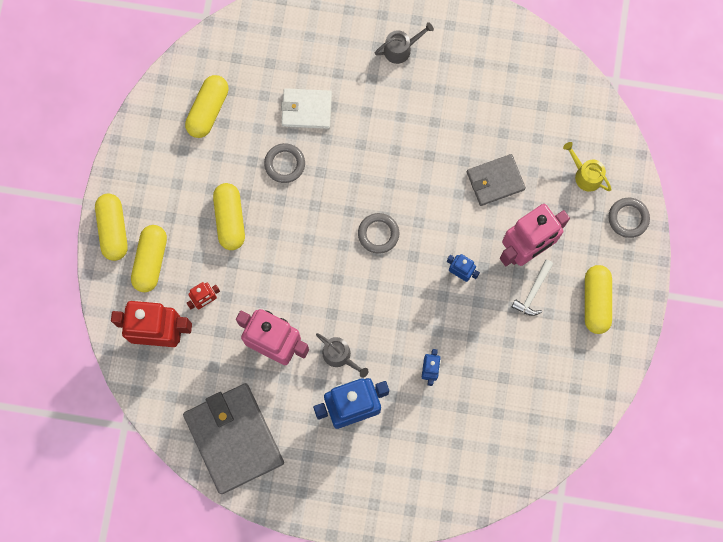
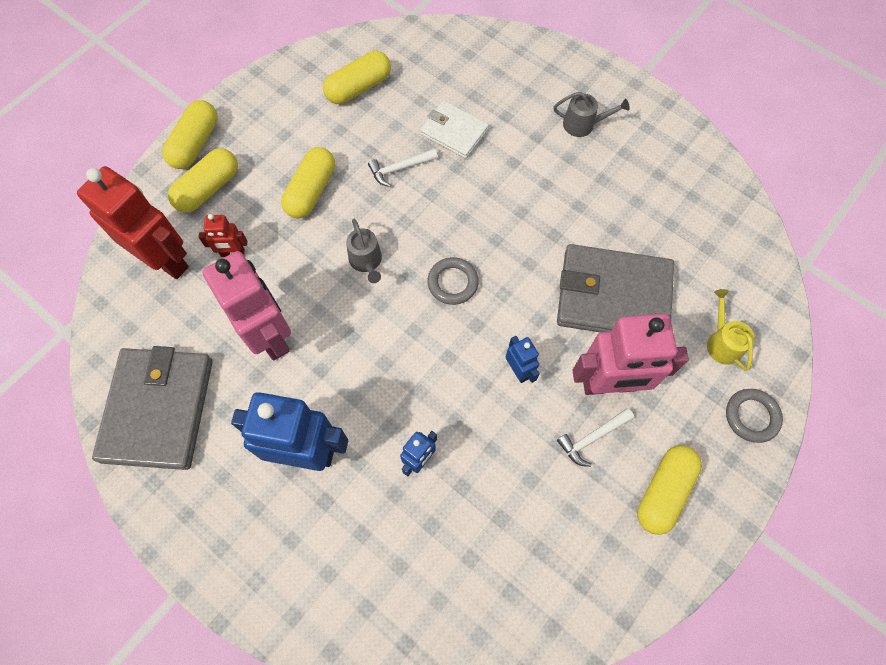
camera: 30 degrees right, 10 degrees down
grey ring [264,143,305,183] -> white hammer [368,149,438,187]
grey watering can [316,333,368,378] -> grey watering can moved to [346,219,382,283]
grey wallet [467,154,526,206] -> grey wallet [557,244,674,333], size x1.77

